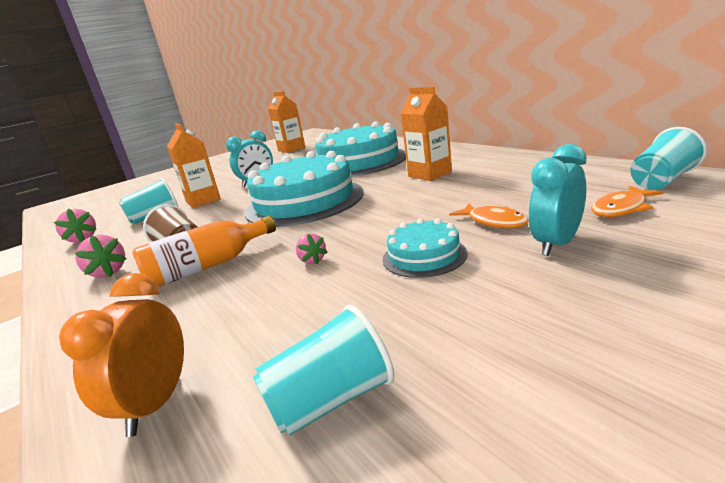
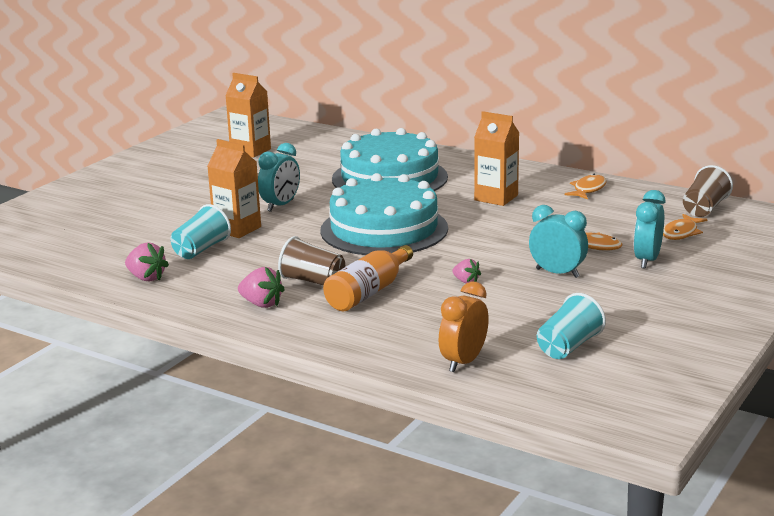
camera: 25 degrees left, 0 degrees up
orange clock [59,273,184,437] -> orange clock turned 45 degrees clockwise [439,282,489,372]
turquoise cake [382,218,468,278] -> turquoise clock [529,205,588,278]
turquoise cup [630,127,707,190] -> brown cup [683,165,733,217]
none -> orange fish [565,174,607,200]

